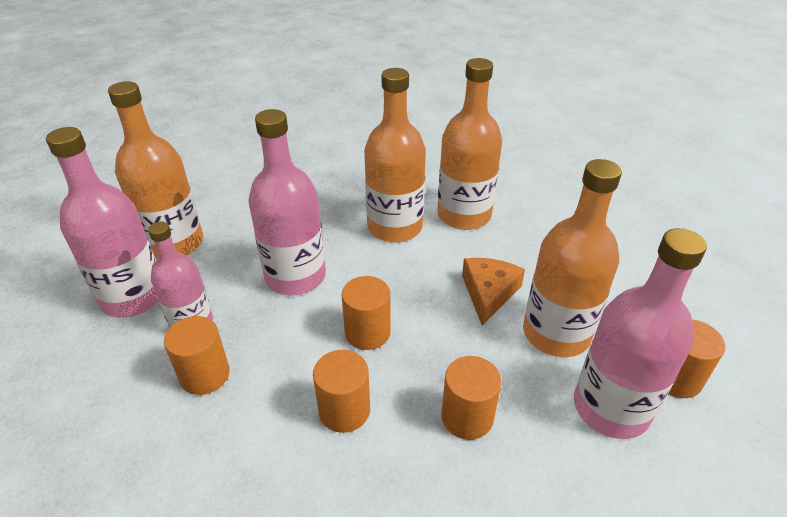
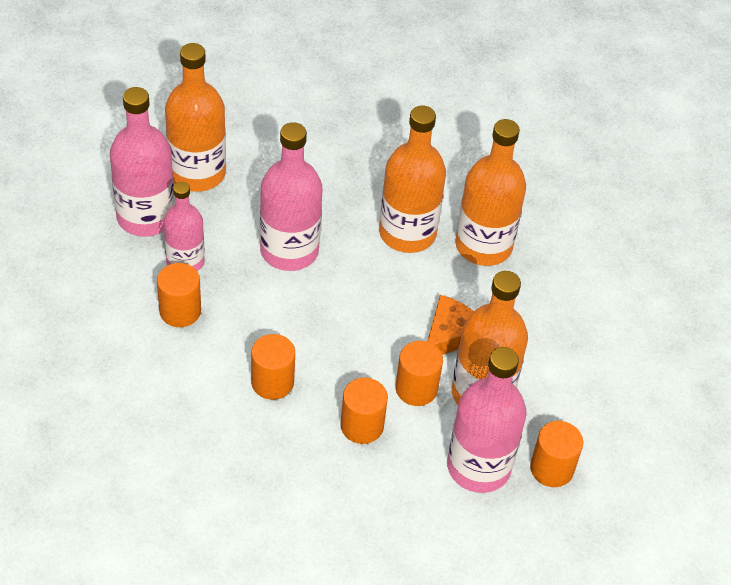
camera: 20 degrees right, 10 degrees up
orange cylinder [342,276,391,350] -> orange cylinder moved to [395,341,443,406]

